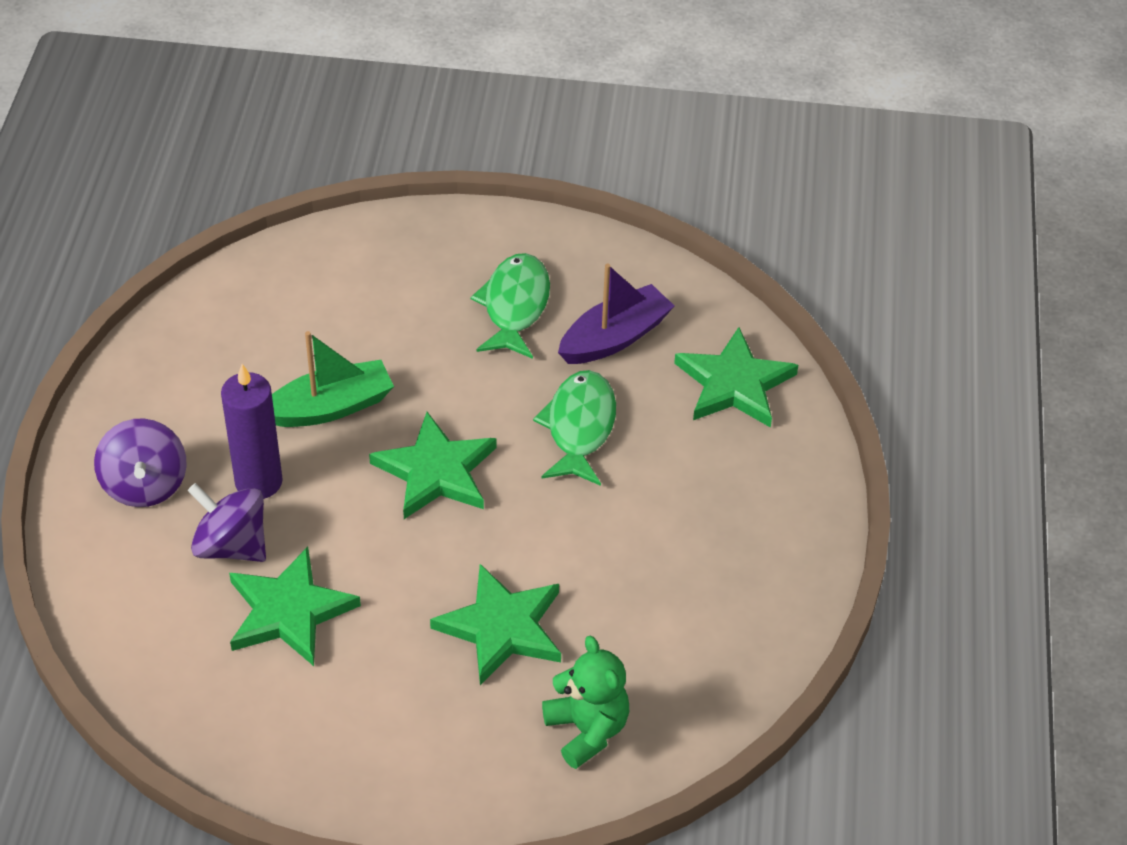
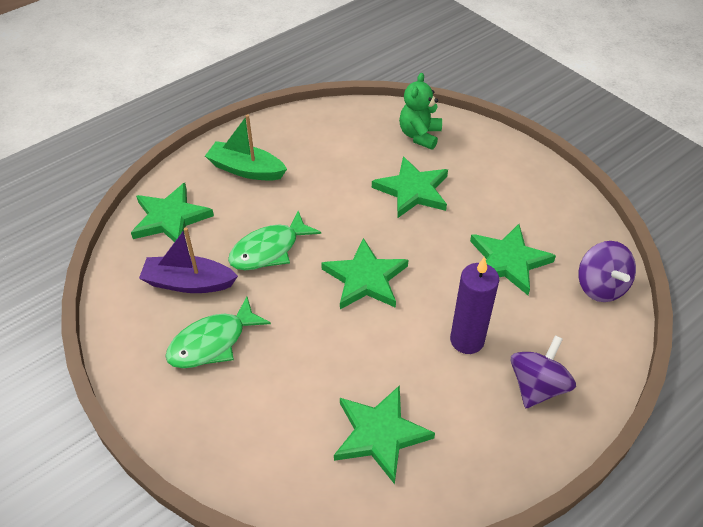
camera: 135 degrees left, 0 degrees up
purple spinning top [188,483,266,562] -> purple spinning top moved to [578,241,636,302]
green boat [272,331,394,427] -> green boat moved to [205,114,287,181]
none -> green star [334,385,435,484]

